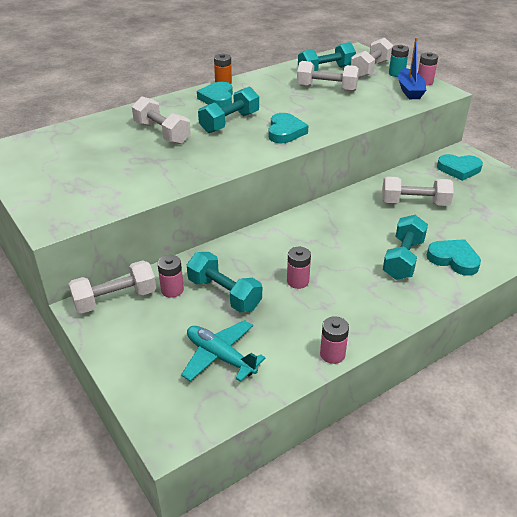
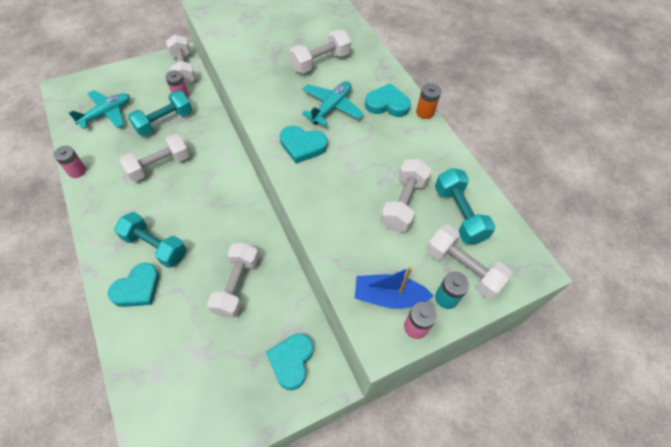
camera: 95 degrees right, 20 degrees up
turquoise dumbbell [198,86,259,133] -> turquoise plane [302,81,364,126]
pink battery [287,247,311,289] -> white dumbbell [119,134,189,182]

